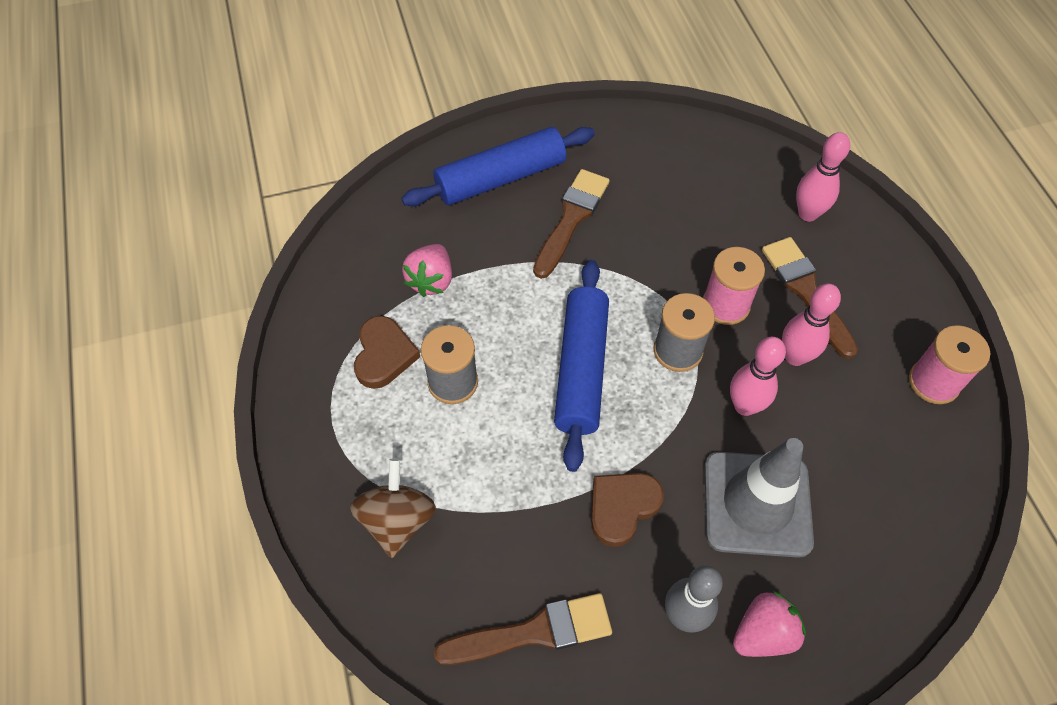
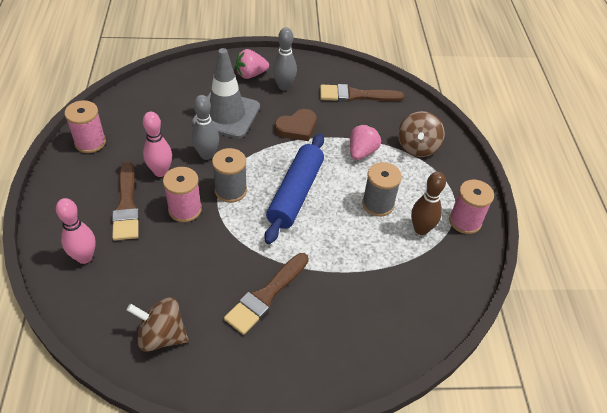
camera: 170 degrees left, 10 degrees down
brown heart [354,316,420,389] -> brown bowling pin [411,172,446,235]
blue rolling pin [401,127,595,206] -> none
pink strawberry [402,244,452,297] -> pink strawberry moved to [350,124,381,160]
pink bowling pin [730,337,786,416] -> grey bowling pin [192,95,219,160]
none -> brown spinning top [126,297,189,352]
none -> pink spool [449,180,494,234]

